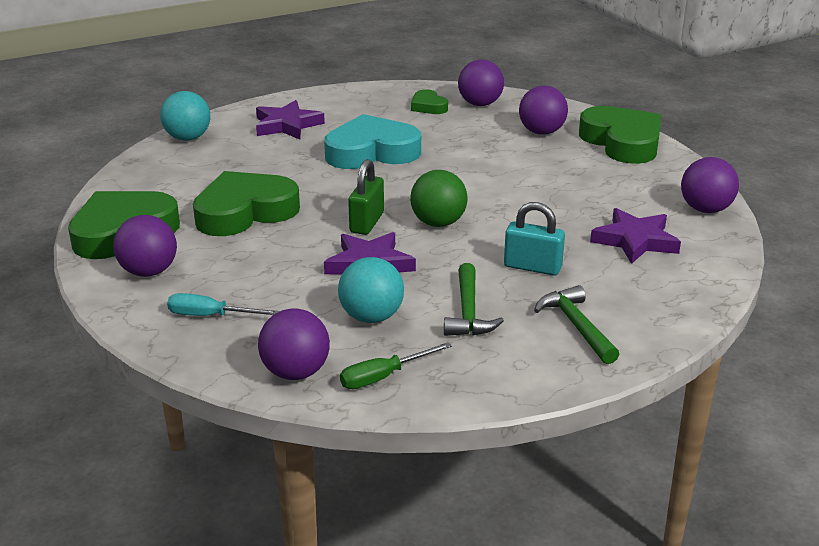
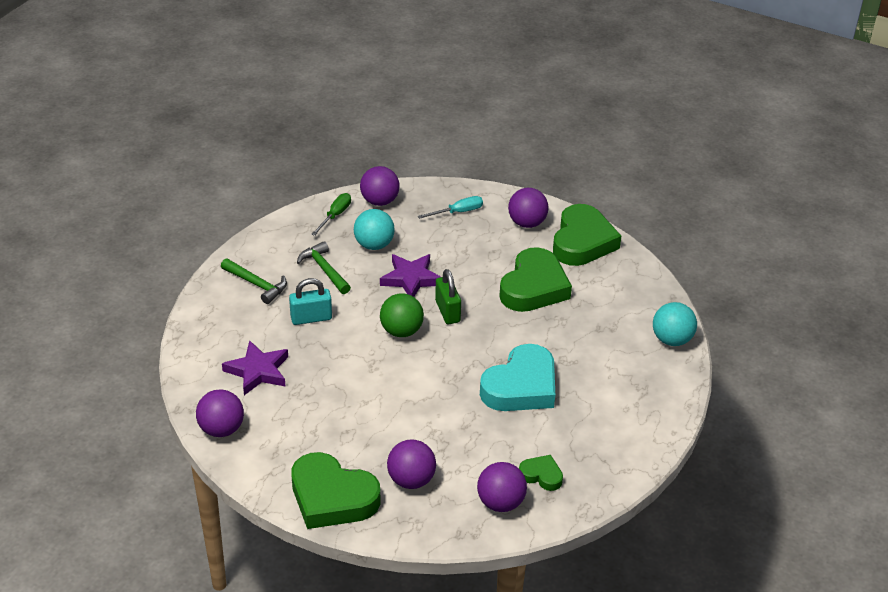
camera: 145 degrees right, 10 degrees up
purple star [256,100,325,139] -> none

